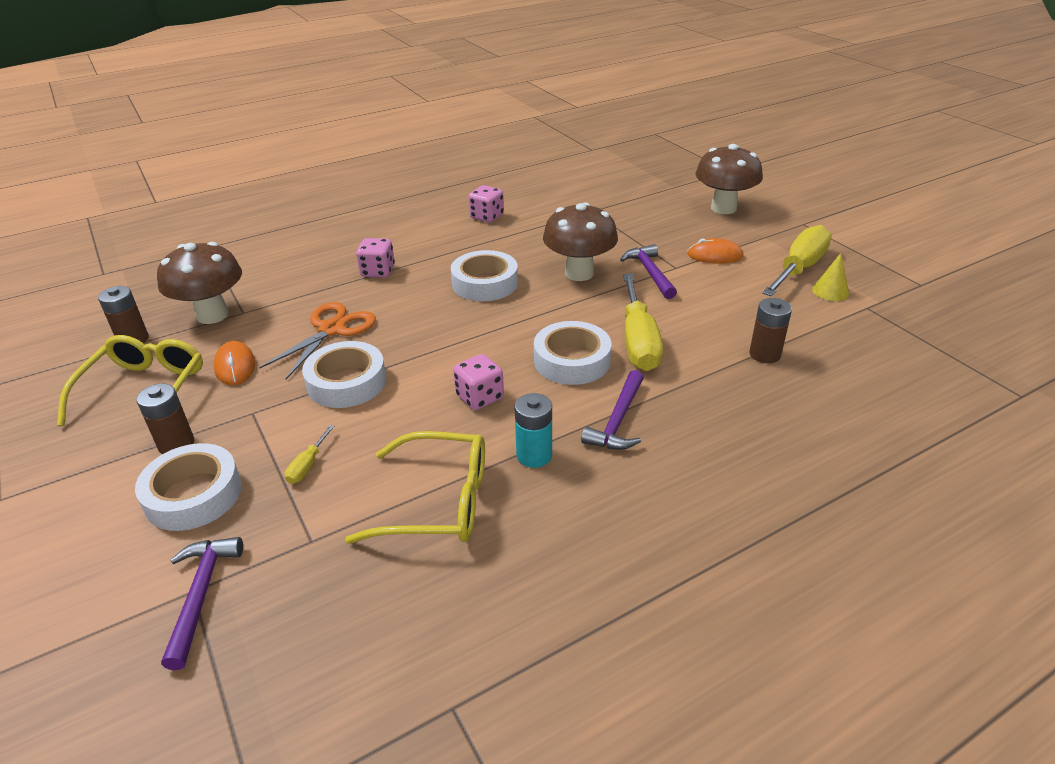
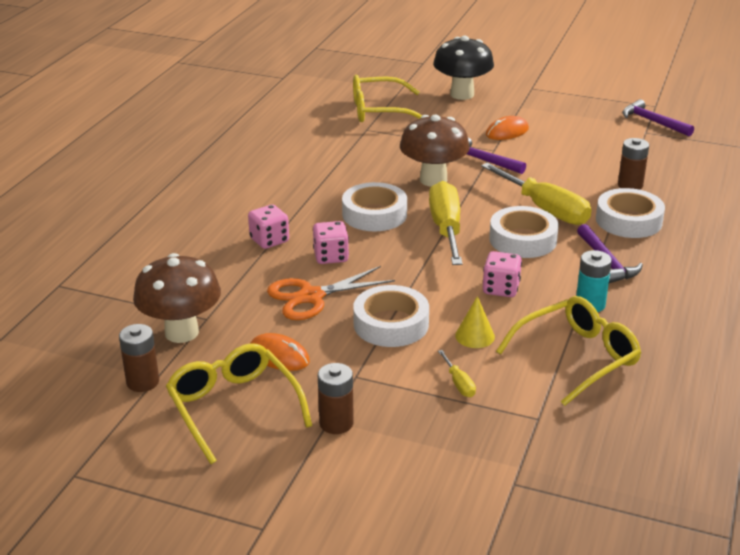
camera: 40 degrees left, 5 degrees down
white tape [135,443,242,531] -> white tape moved to [596,188,665,238]
purple hammer [161,537,243,670] -> purple hammer moved to [622,99,694,136]
orange scissors [259,302,376,379] -> orange scissors turned 105 degrees counterclockwise [267,266,395,320]
pink dice [468,185,504,222] -> pink dice moved to [313,221,349,264]
brown mushroom [696,144,763,214] -> black mushroom [433,36,494,100]
yellow screwdriver [762,225,832,296] -> yellow screwdriver moved to [429,181,463,265]
yellow cone [812,253,849,301] -> yellow cone moved to [455,296,495,348]
none -> yellow glasses [353,75,422,122]

